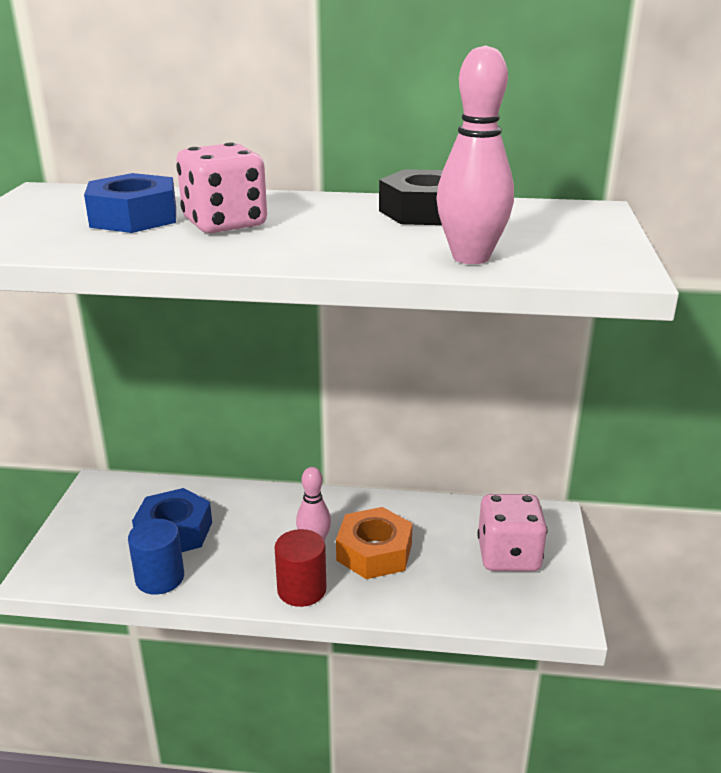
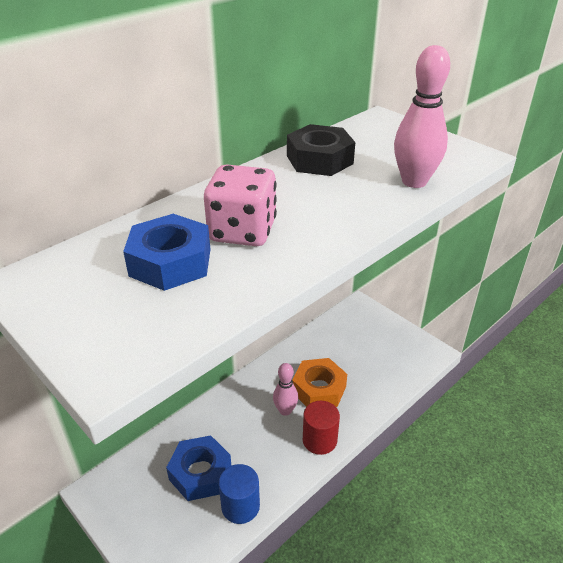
camera: 50 degrees left, 10 degrees up
pink dice [477,494,547,571] -> none

